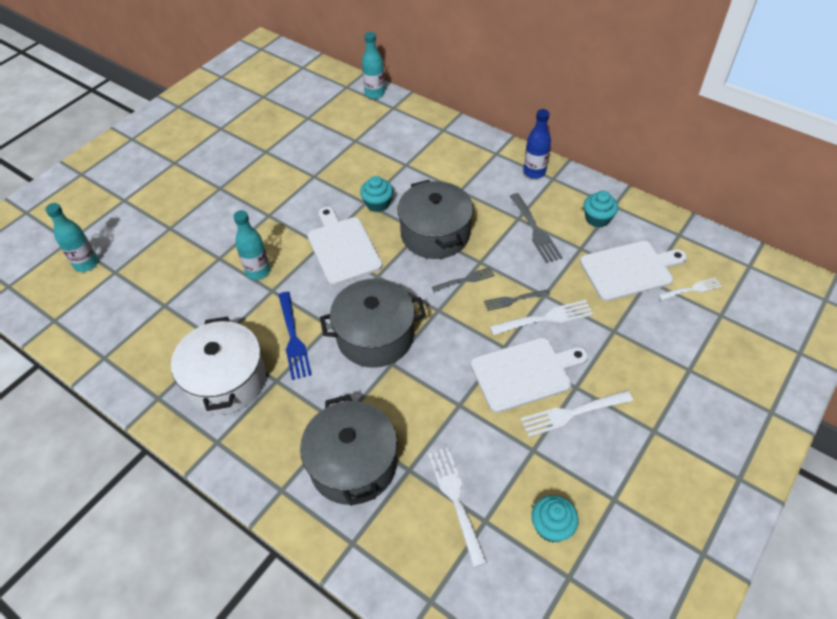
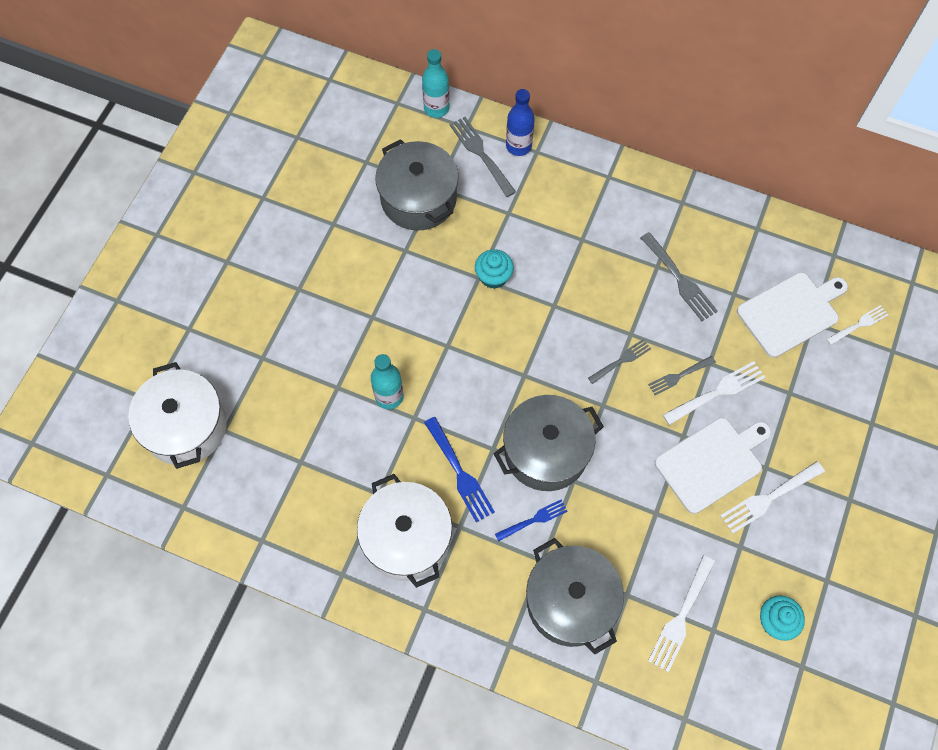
camera: 15 degrees left, 15 degrees up
turquoise bottle [45,203,98,272] -> white pot [128,362,227,469]
white cutting board [307,207,383,285] -> none
grey pot [397,180,474,259] -> grey pot moved to [375,139,459,231]
white fork [428,448,487,567] -> white fork turned 120 degrees counterclockwise [648,555,715,673]
blue bottle [523,109,551,179] -> blue bottle moved to [506,89,535,156]
turquoise cupcake [584,191,618,228] -> none
none -> grey fork [449,117,516,197]
none -> blue fork [495,500,568,541]

